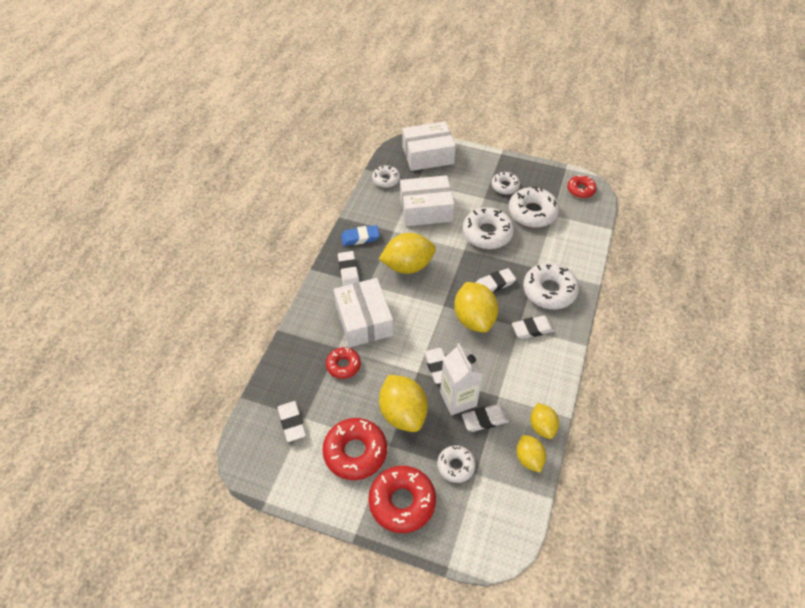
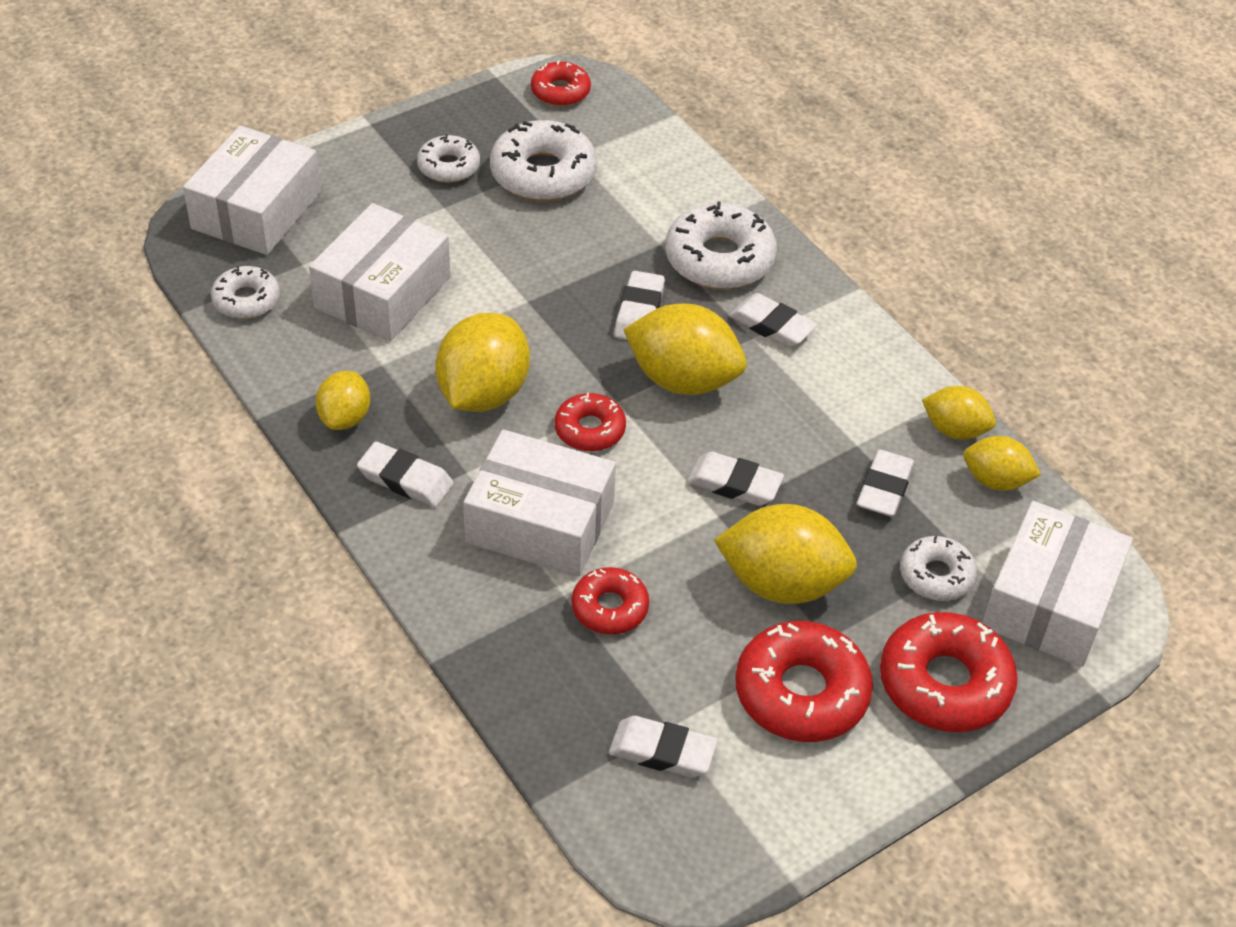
camera: 55 degrees left, 5 degrees down
blue eraser [341,225,380,246] -> yellow lemon [316,371,370,430]
white carton [440,343,483,415] -> none
white donut [462,207,514,249] -> none
white eraser [512,315,555,339] -> white eraser turned 75 degrees counterclockwise [729,293,817,348]
none -> red donut [555,393,626,451]
none -> white box [982,501,1133,667]

